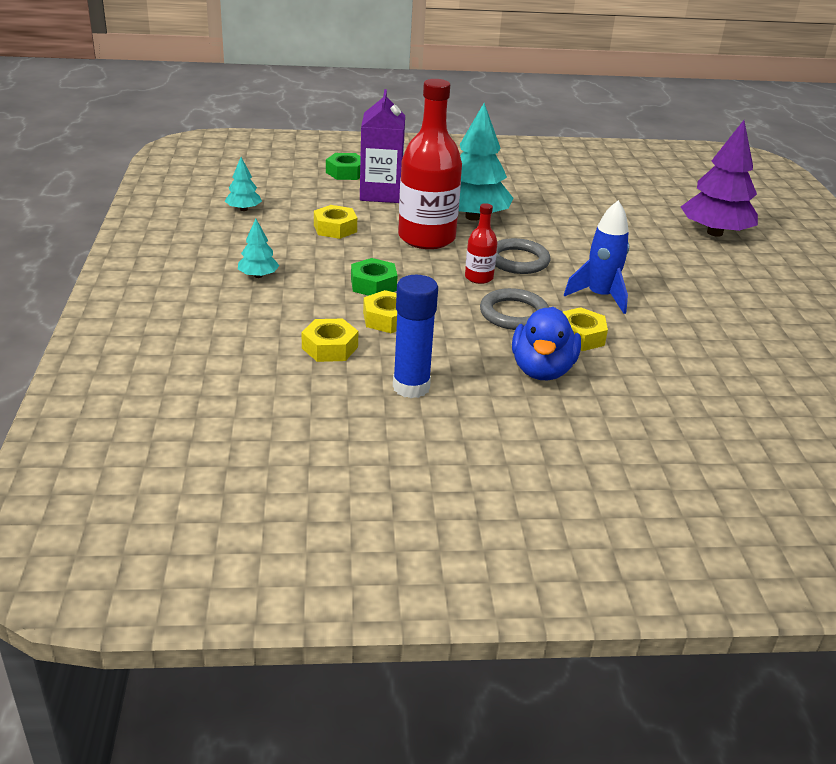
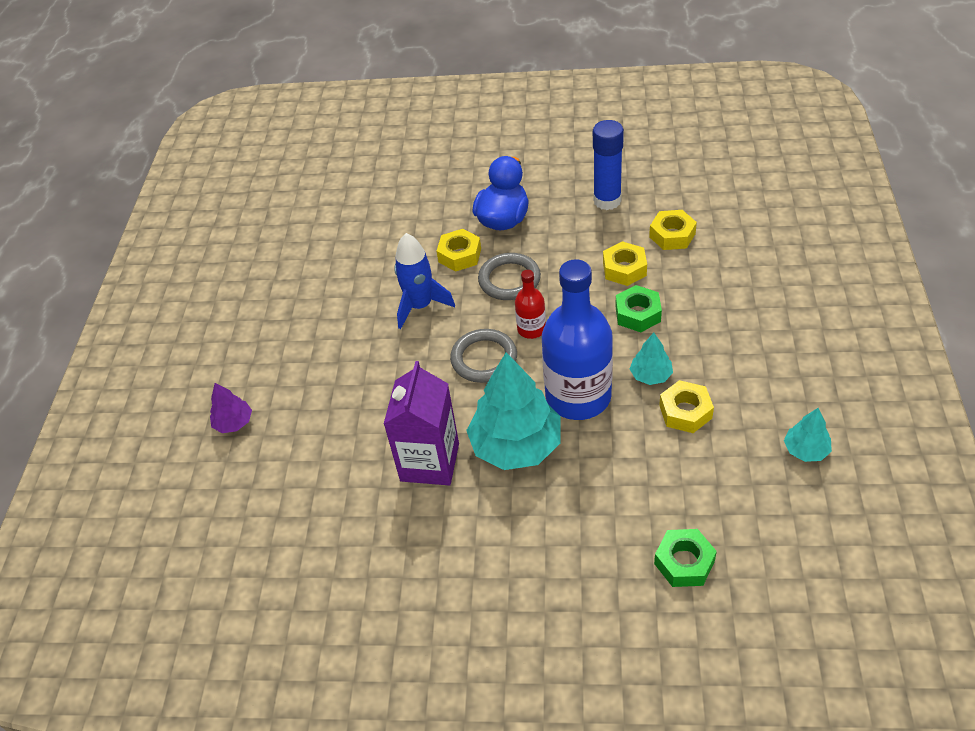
camera: 165 degrees left, 15 degrees up
turquoise tree [238,219,279,278] -> turquoise tree moved to [630,333,673,385]
purple carton [360,89,405,203] -> purple carton moved to [384,361,459,485]
red bottle [398,79,462,249] -> blue bottle [542,259,613,420]
purple tree [681,120,758,237] -> purple tree [210,383,252,433], size x0.47

